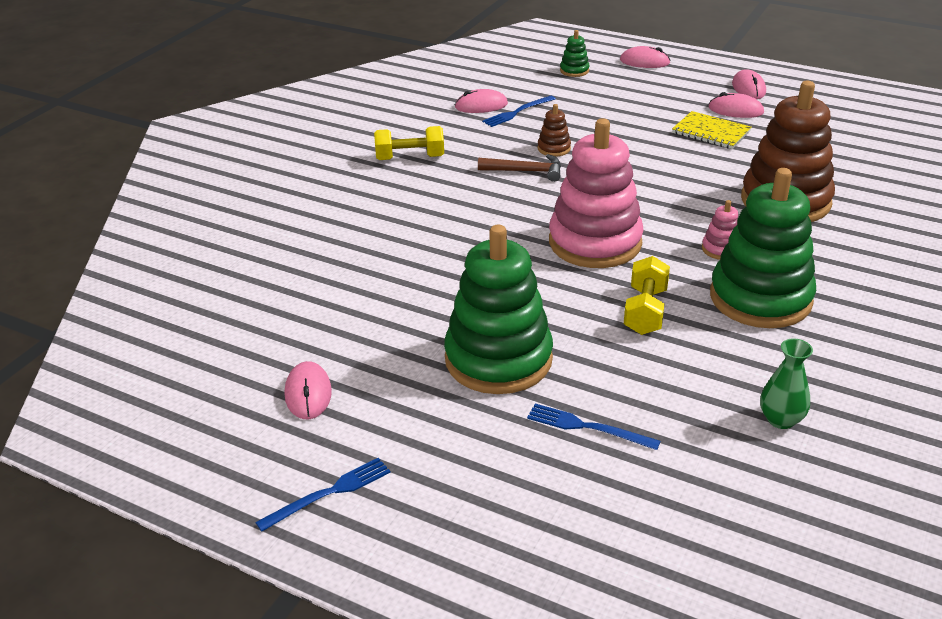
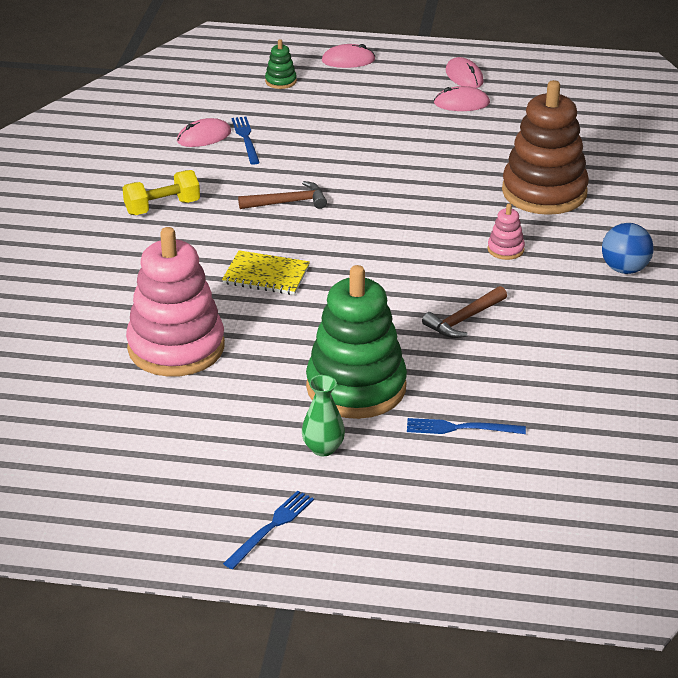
camera: 20 degrees left, 0 degrees up
pink mouse [285,361,332,419] -> none
blue fork [482,96,556,127] -> blue fork turned 135 degrees clockwise [231,117,260,165]
brown stacking toy [538,104,571,157] -> none
pink stacking toy [549,118,644,268] -> pink stacking toy moved to [126,227,225,377]
yellow dumbbell [624,256,670,335] -> brown hammer [422,286,507,338]
yellow notebook [672,111,752,149] -> yellow notebook moved to [222,250,310,295]
green stacking toy [710,168,816,328] -> none
green vase [760,338,813,429] -> green vase moved to [302,375,345,456]
none -> blue ball [602,223,654,274]

